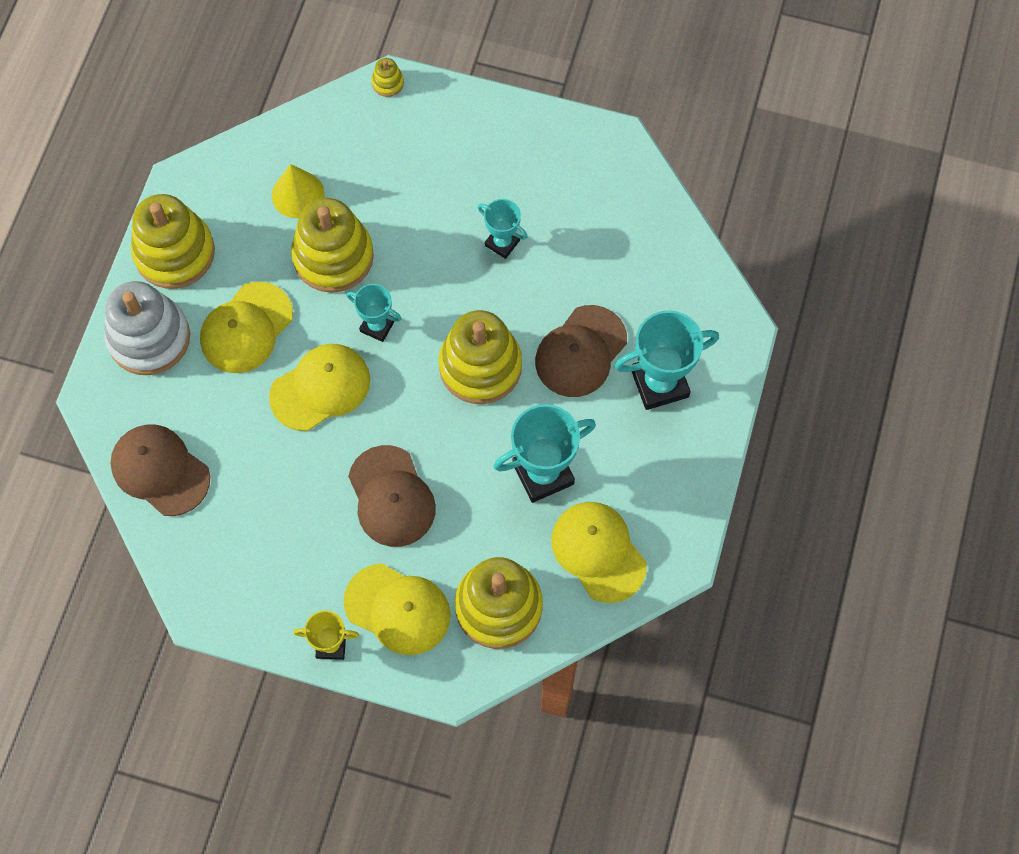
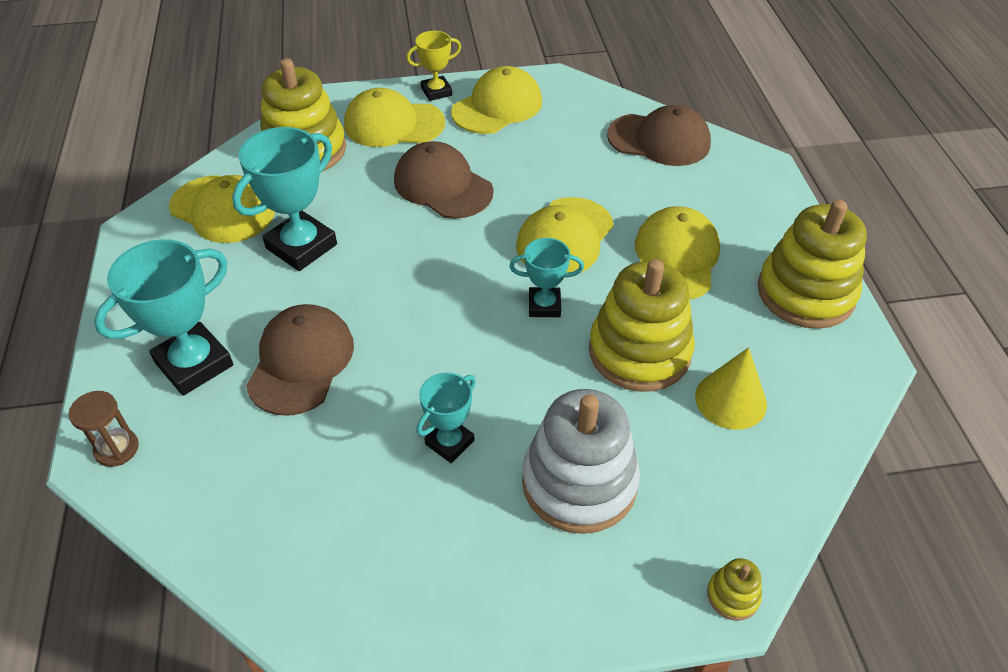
camera: 155 degrees right, 20 degrees down
white stacking toy [104,281,190,375] -> white stacking toy moved to [522,389,640,534]
yellow stacking toy [439,310,522,404] -> none
turquoise trophy [478,199,527,259] -> turquoise trophy turned 60 degrees counterclockwise [416,372,476,463]
none -> brown hourglass [69,391,139,467]
none -> yellow cap [451,66,542,134]

